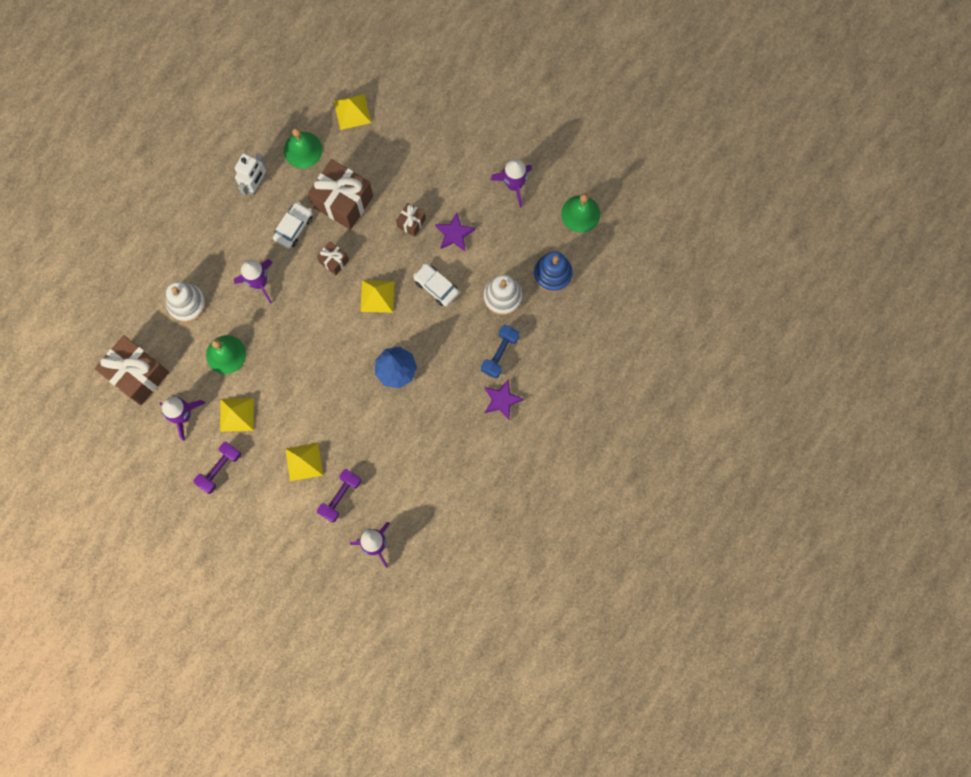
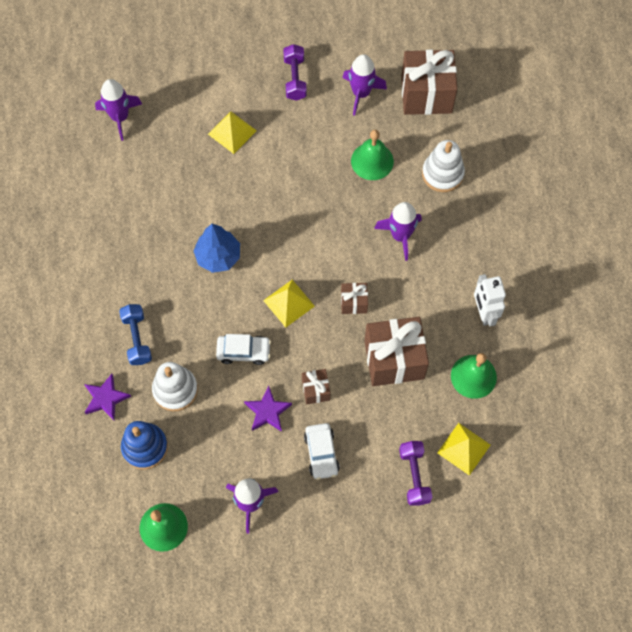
camera: 140 degrees right, 10 degrees down
yellow pyramid [220,398,254,432] -> none
white car [273,202,313,249] -> white car moved to [304,423,340,480]
purple dumbbell [317,469,361,523] -> purple dumbbell moved to [399,441,432,506]
purple star [484,379,524,420] -> purple star moved to [84,374,131,420]

